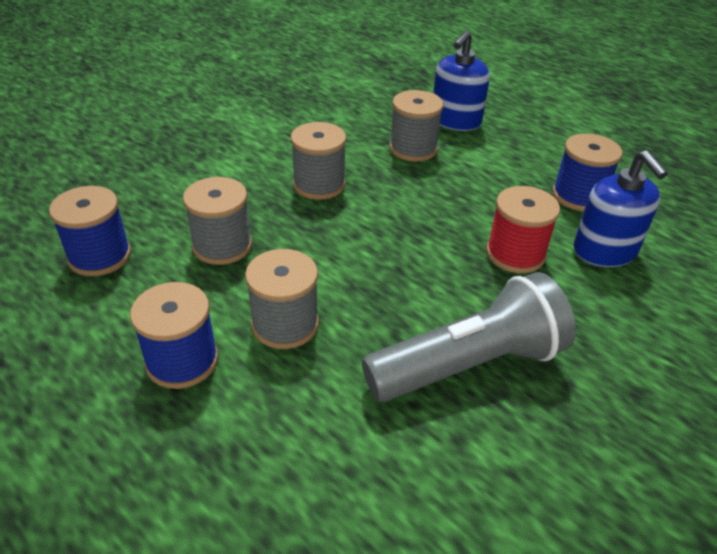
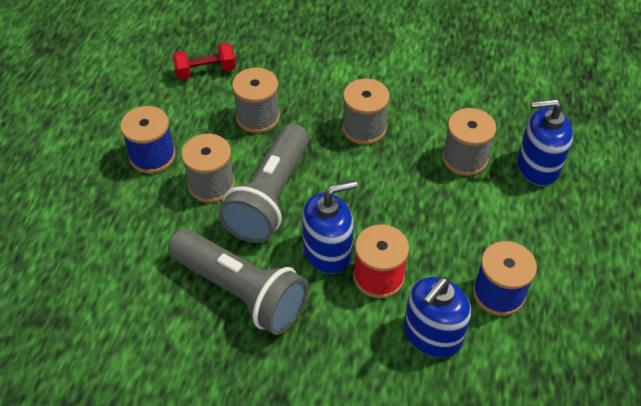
camera: 60 degrees right, 10 degrees up
blue spool [49,186,131,276] -> red dumbbell [172,43,236,80]
none -> grey flashlight [218,123,309,243]
none -> blue soap dispenser [302,180,357,274]

